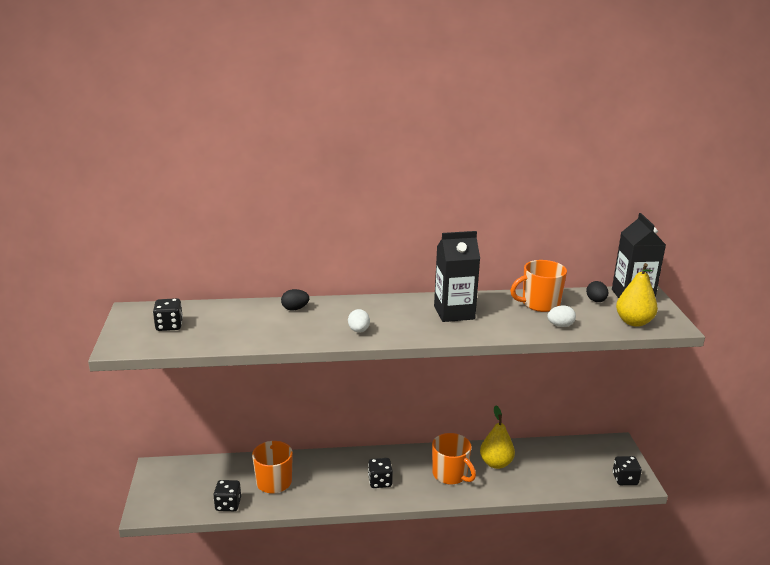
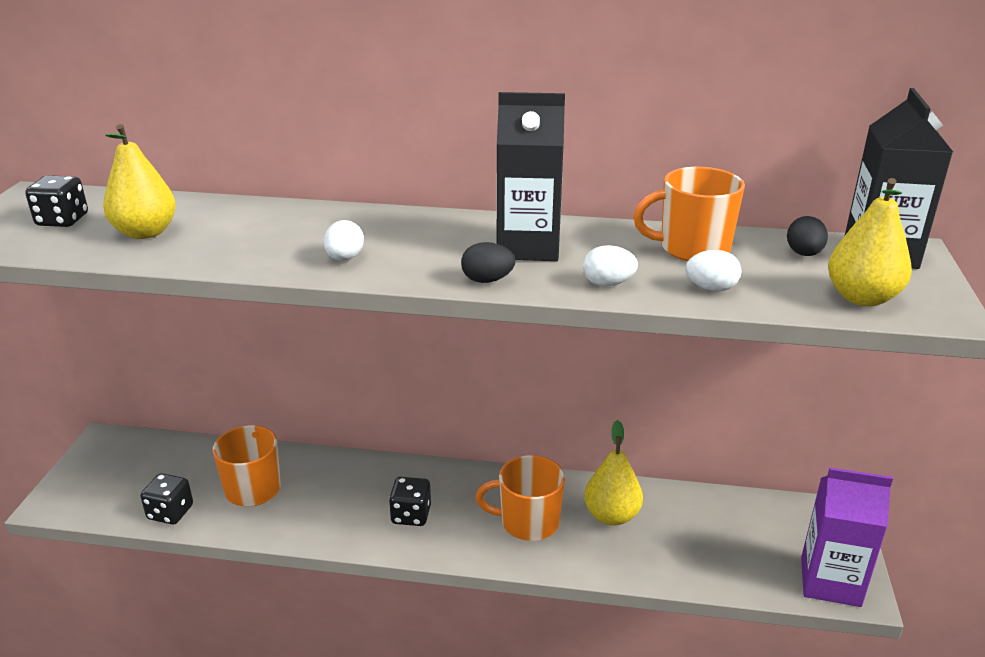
camera: 15 degrees right, 5 degrees up
black egg [281,289,309,311] -> black egg moved to [461,242,516,283]
orange mug [432,433,476,485] -> orange mug turned 120 degrees clockwise [475,455,565,541]
black dice [613,456,642,485] -> purple carton [801,468,893,607]
none -> yellow pear [103,124,176,239]
none -> white egg [583,245,638,286]

